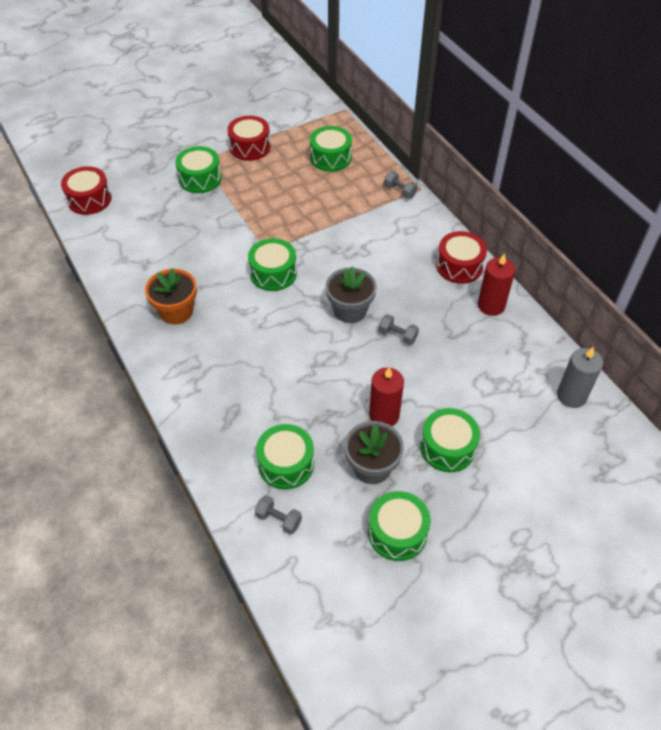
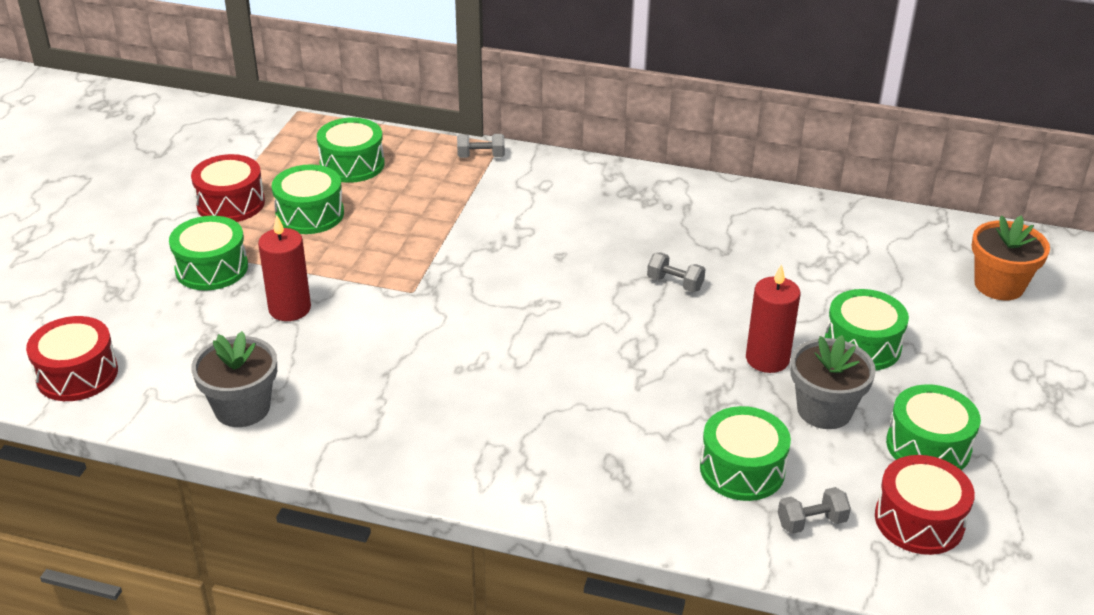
camera: 45 degrees left, 15 degrees down
orange flower pot [145,268,197,325] -> orange flower pot moved to [972,215,1050,300]
green drum [248,238,297,291] -> green drum moved to [272,164,344,234]
grey flower pot [325,266,377,323] -> grey flower pot moved to [191,331,277,427]
grey dumbbell [378,314,419,345] -> grey dumbbell turned 45 degrees clockwise [647,252,706,292]
red drum [436,231,487,284] -> red drum moved to [875,455,975,555]
red candle [478,253,515,316] -> red candle moved to [258,215,311,321]
grey candle [557,346,603,408] -> none

